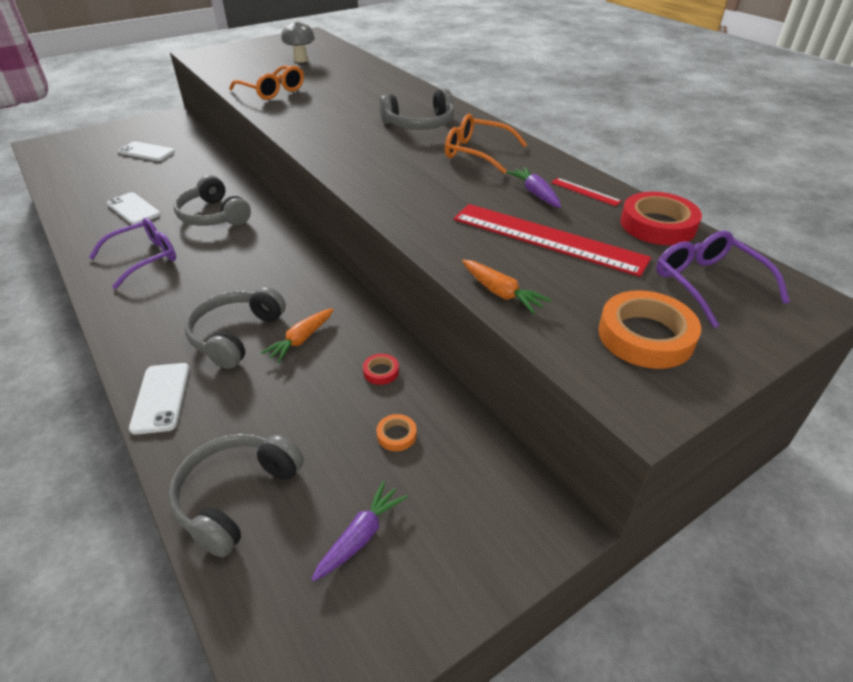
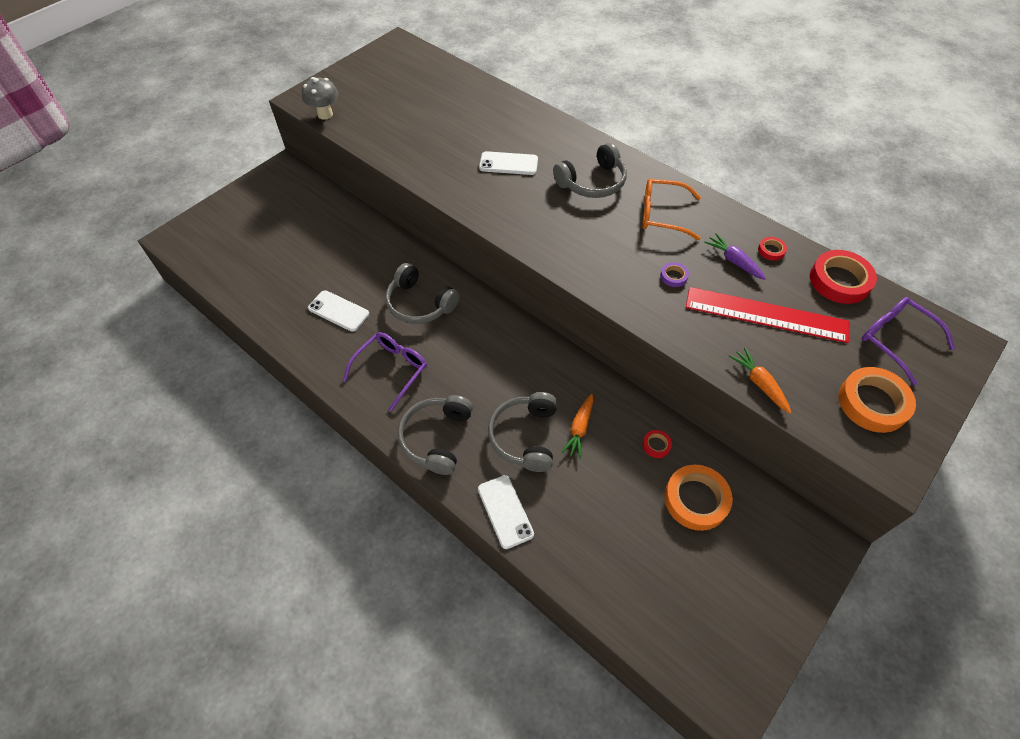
camera: 15 degrees left, 15 degrees up
white phone [118,141,175,161] -> white phone moved to [479,151,538,175]
grey headphones [168,434,304,557] -> grey headphones moved to [398,395,473,475]
orange glasses [229,65,304,100] -> none
grey mushroom [281,20,315,63] -> grey mushroom moved to [302,77,338,120]
purple carrot [311,481,408,582] -> none
orange tape [377,414,417,451] -> orange tape [664,465,733,531], size x2.15
orange carrot [462,260,552,314] -> orange carrot turned 150 degrees counterclockwise [729,347,792,413]
red ruler [551,178,622,206] -> red tape [758,237,787,261]
none -> purple tape [660,262,689,287]

